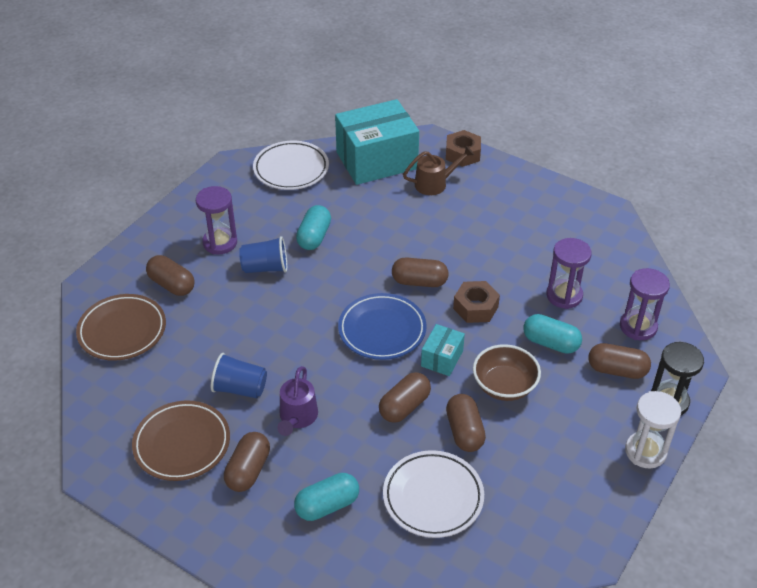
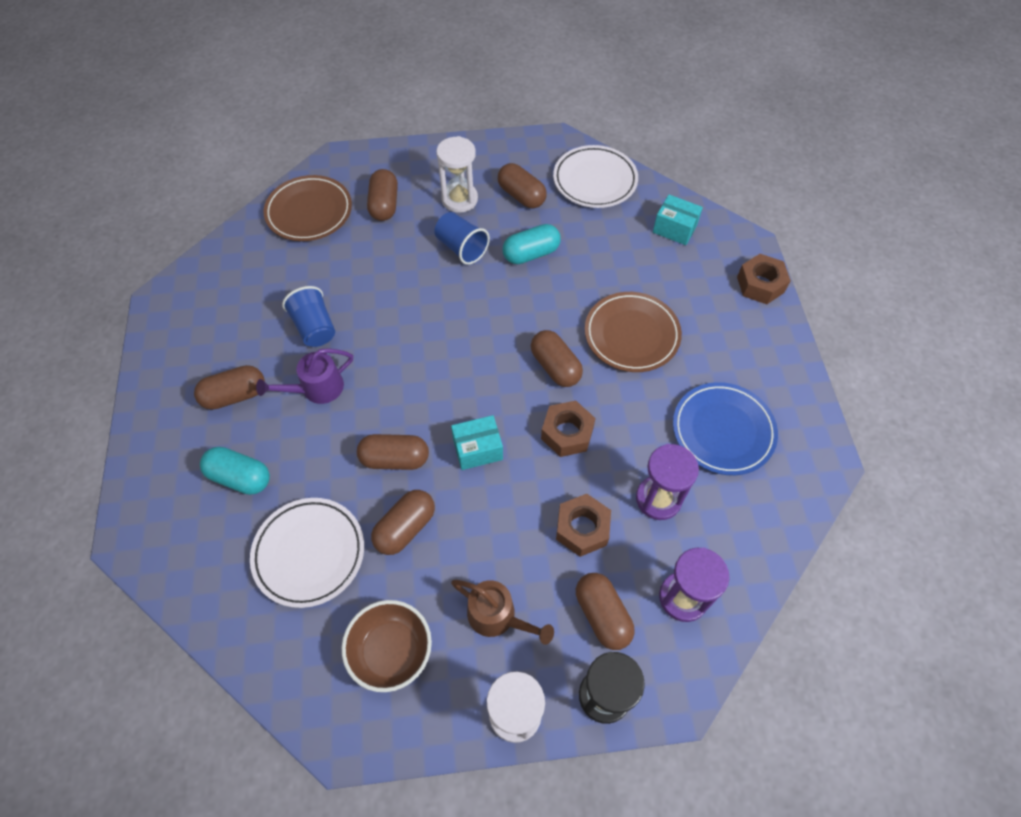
camera: 50 degrees right, 15 degrees up
brown plate [132,400,230,481] -> brown plate moved to [585,292,682,372]
purple hourglass [196,186,237,254] -> white hourglass [436,136,478,213]
turquoise box [335,99,419,185] -> turquoise box [653,195,703,245], size x0.46
blue plate [338,293,427,360] -> blue plate moved to [673,382,778,475]
brown watering can [403,146,474,195] -> brown watering can moved to [451,580,554,645]
brown bowl [473,344,541,401] -> brown bowl moved to [342,600,432,692]
turquoise capsule [523,314,582,354] -> brown nut [556,494,611,557]
none -> brown capsule [498,163,547,208]

